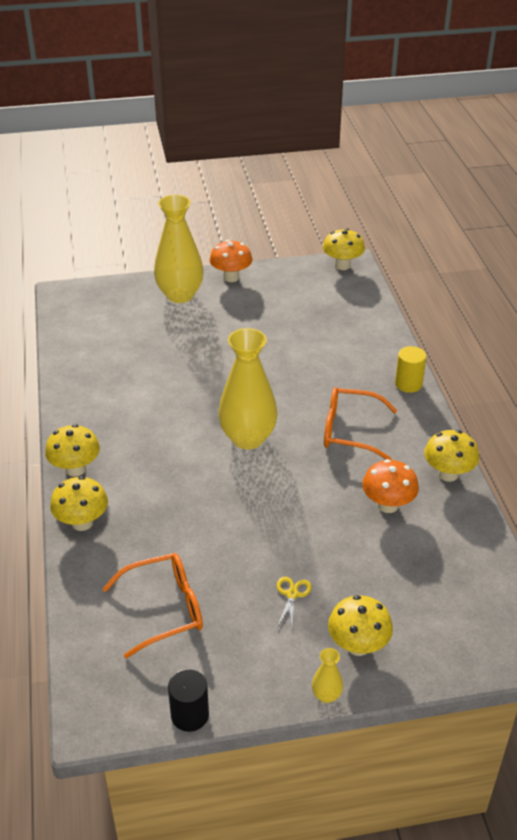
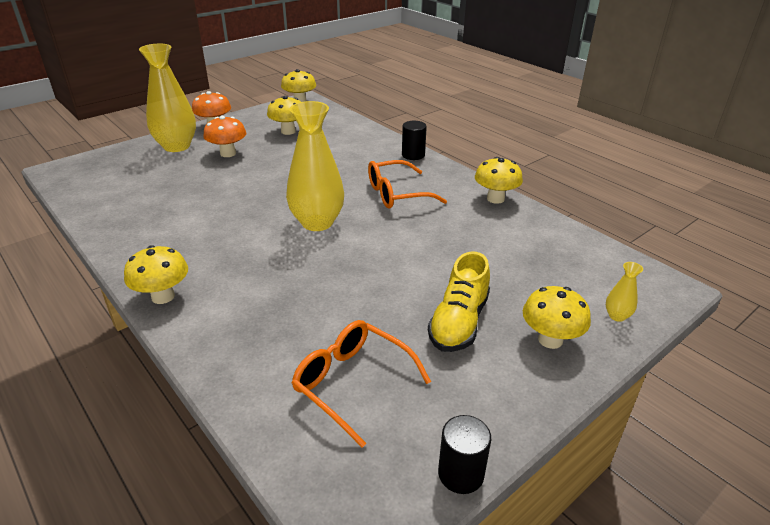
camera: 30 degrees left, 5 degrees down
yellow mushroom [50,476,108,531] -> yellow mushroom moved to [267,96,301,135]
orange glasses [103,553,203,658] -> orange glasses turned 90 degrees counterclockwise [292,320,431,448]
yellow scissors [277,577,312,630] -> yellow shoe [428,251,490,352]
yellow vase [312,648,343,703] -> yellow vase moved to [606,262,643,322]
orange mushroom [362,459,419,513] -> orange mushroom moved to [203,116,246,157]
yellow cylinder [395,346,427,393] -> black cylinder [402,121,427,160]

